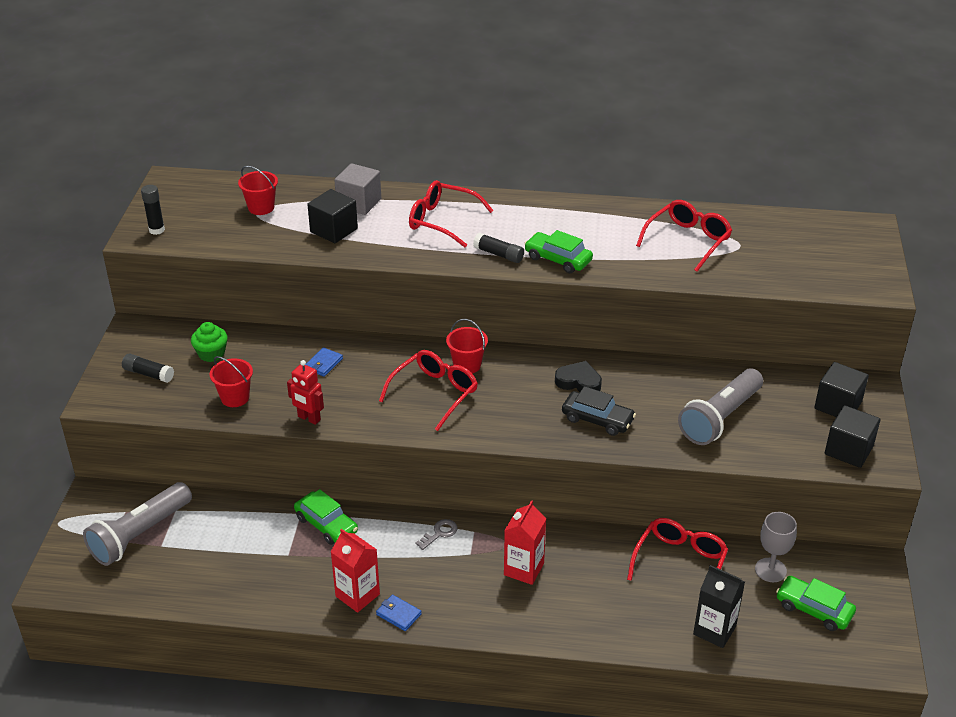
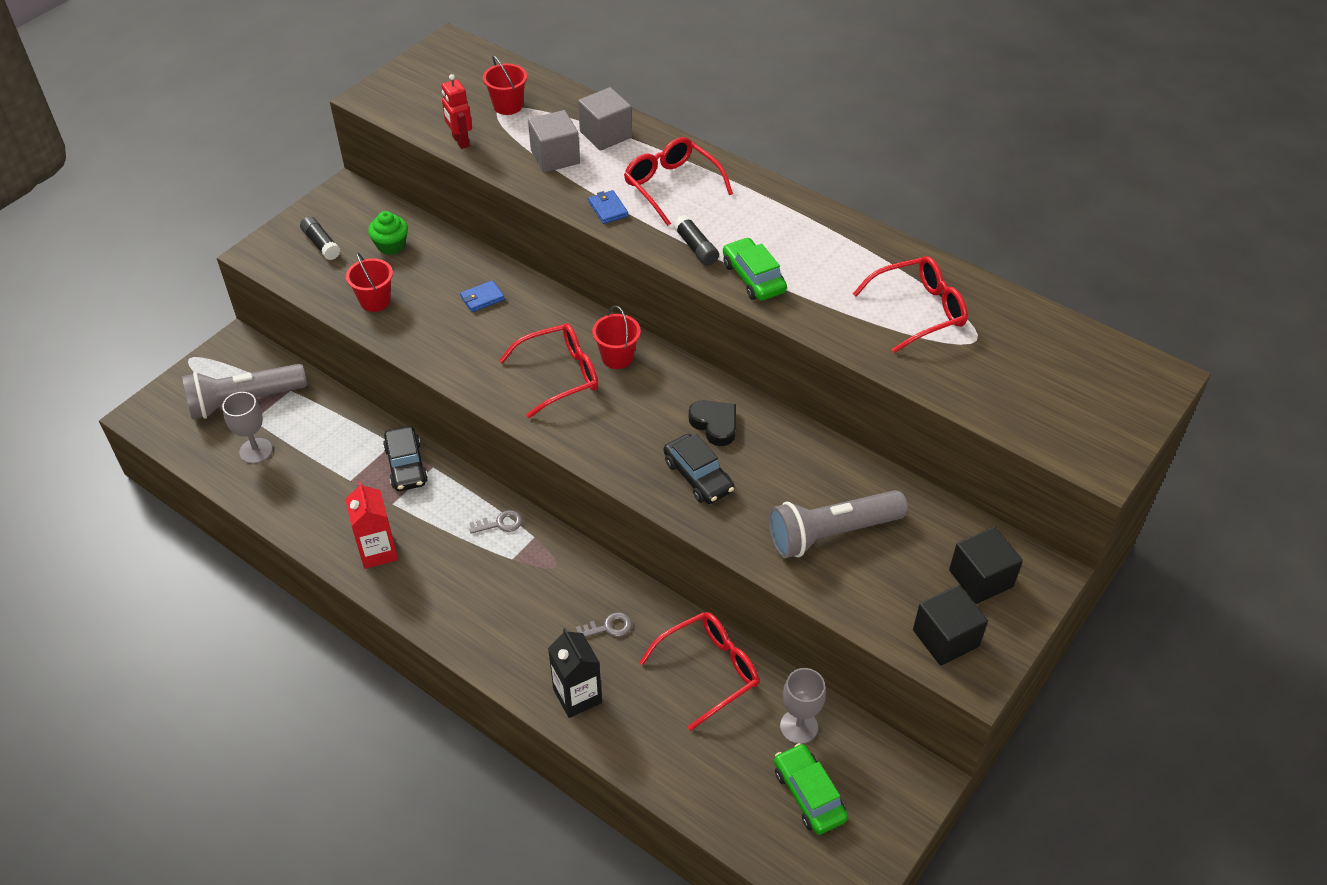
camera: 30 degrees right, 10 degrees up
black glue stick [141,185,165,235] -> none
red robot [287,360,324,425] -> red robot moved to [442,74,472,149]
green car [294,489,358,545] -> black car [383,426,428,491]
black cube [307,189,358,243] -> grey cube [528,110,580,173]
blue wallet [376,595,422,631] -> blue wallet moved to [588,190,628,224]
red carton [504,500,546,585] -> none
black carton [693,565,745,648] -> black carton moved to [548,628,602,718]
none -> grey goblet [222,392,273,464]
none -> grey key [576,612,632,637]

